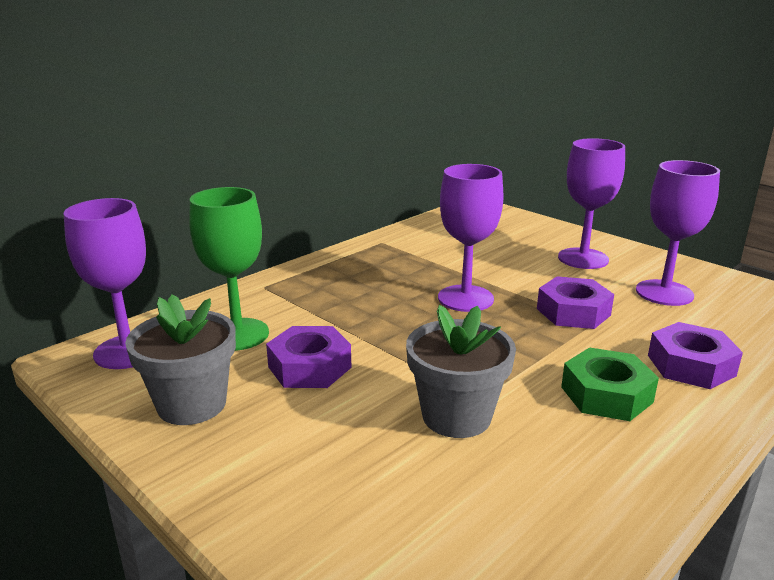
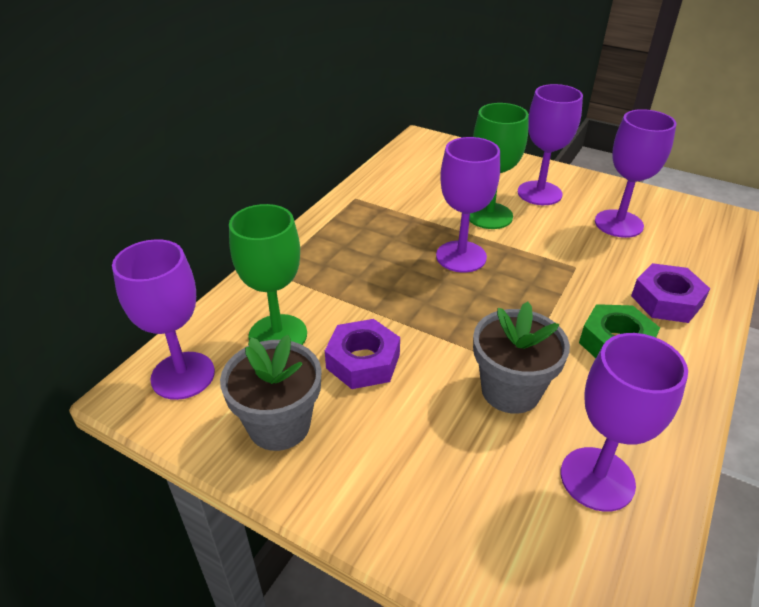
camera: 15 degrees left, 15 degrees up
purple nut [537,276,614,329] -> none
none -> green goblet [469,103,529,229]
none -> purple goblet [561,333,688,512]

